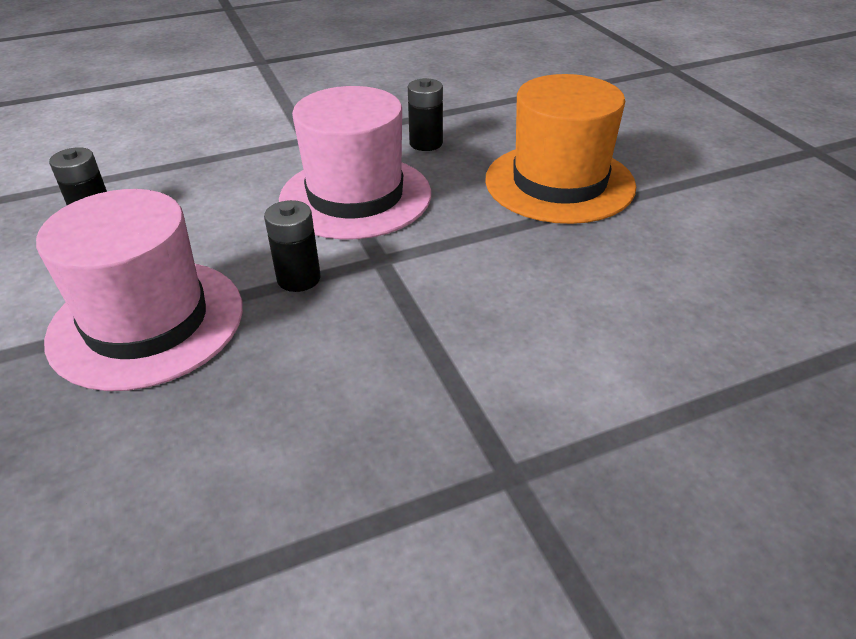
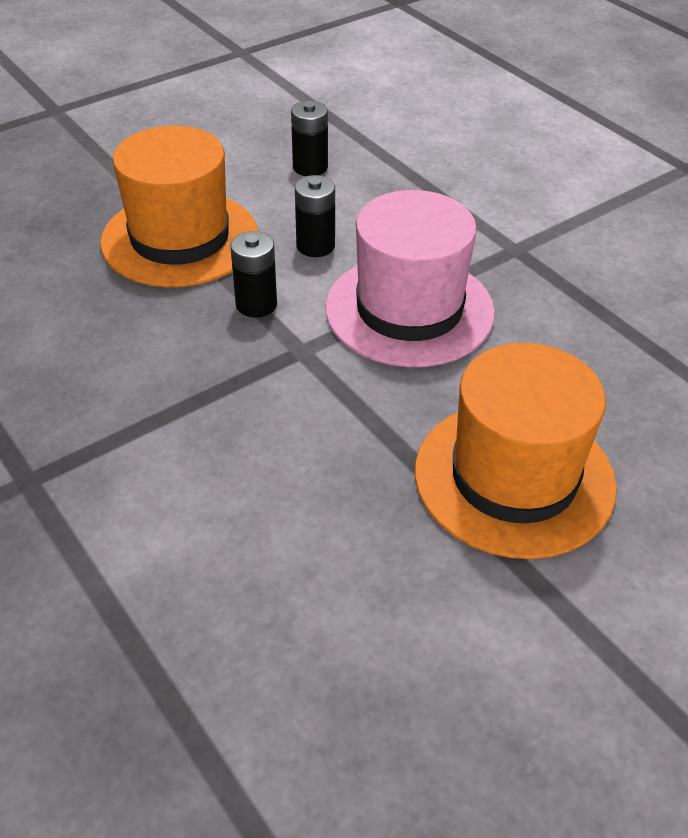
camera: 75 degrees right, 5 degrees up
pink hat [36,189,243,391] -> orange hat [100,125,258,287]
black battery [408,78,443,151] -> black battery moved to [295,175,335,257]

